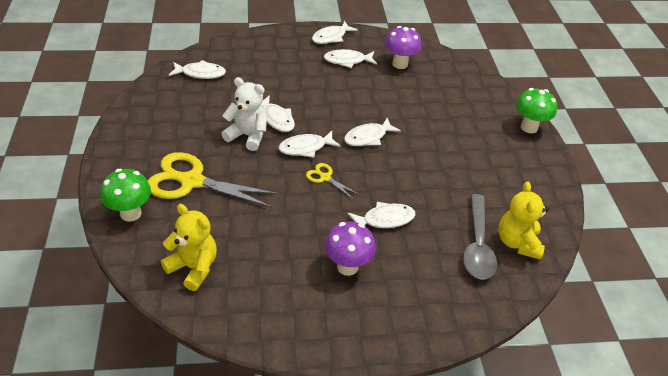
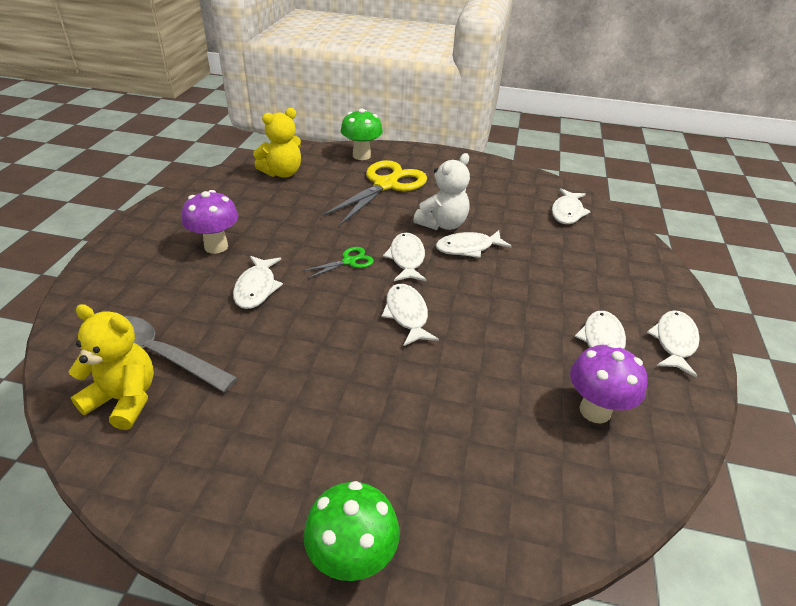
camera: 110 degrees right, 5 degrees down
yellow scissors [306,163,358,199] -> green scissors [303,247,374,279]
white fish [312,21,358,44] -> white fish turned 45 degrees clockwise [647,310,700,377]

